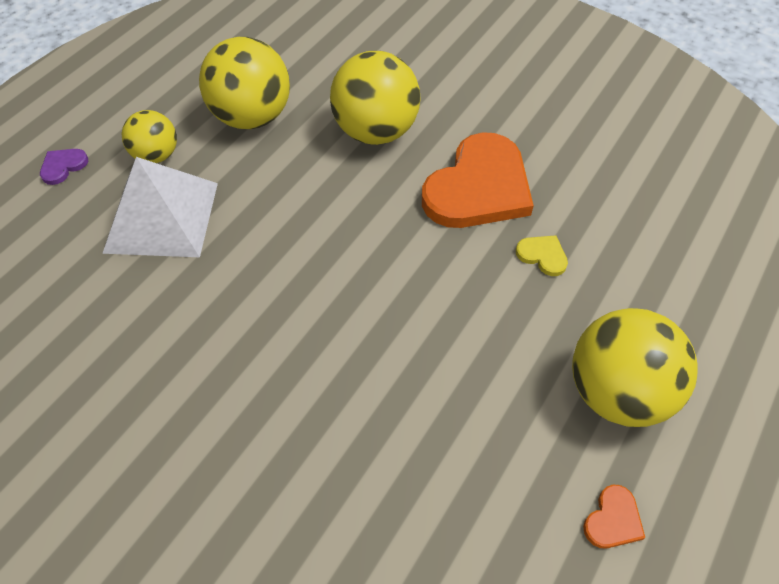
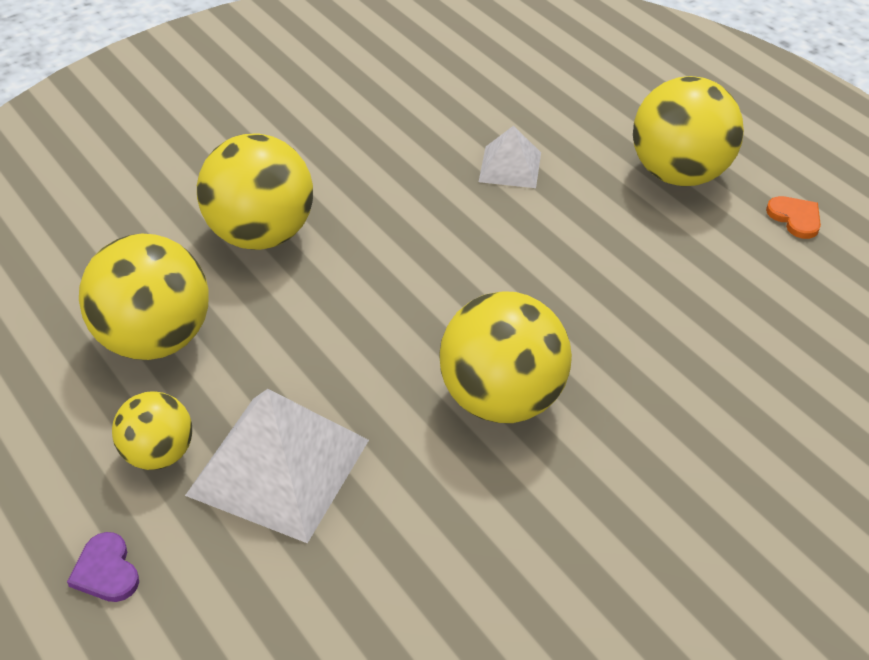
camera: 70 degrees left, 10 degrees down
orange heart [422,132,534,228] -> none
yellow heart [516,235,568,276] -> white pyramid [479,126,541,188]
none -> yellow ball [439,291,572,423]

